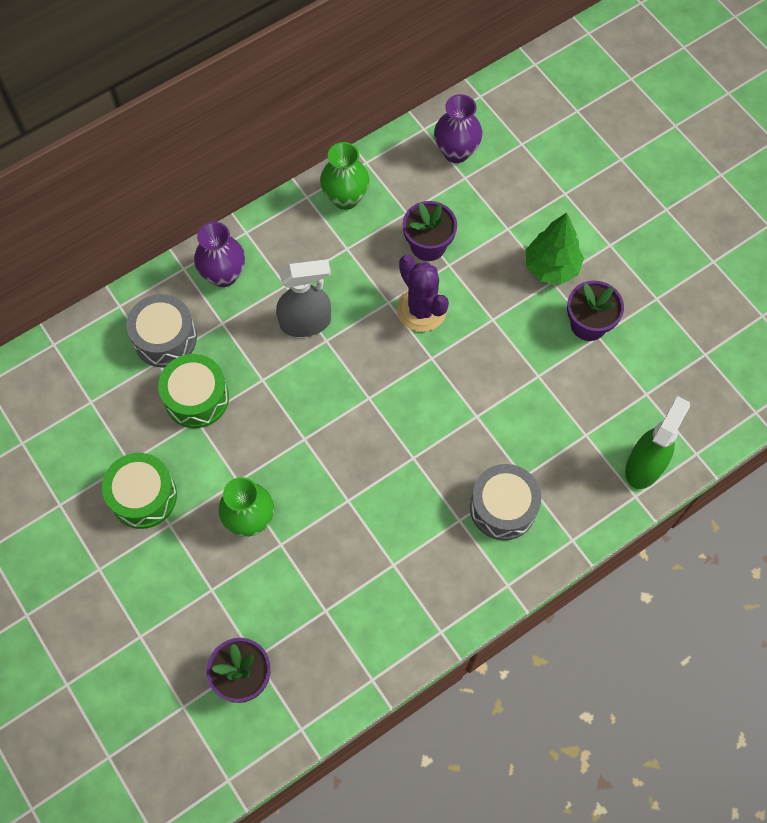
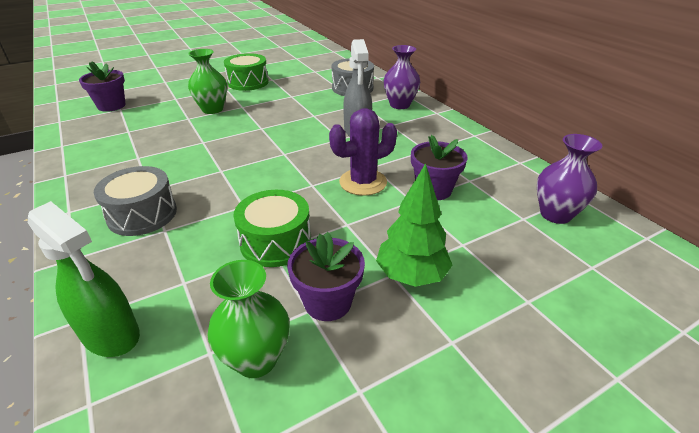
camera: 95 degrees right, 30 degrees down
green drum [158,354,229,428] -> green drum moved to [233,190,311,267]
green vase [320,142,369,210] -> green vase moved to [207,260,289,378]

